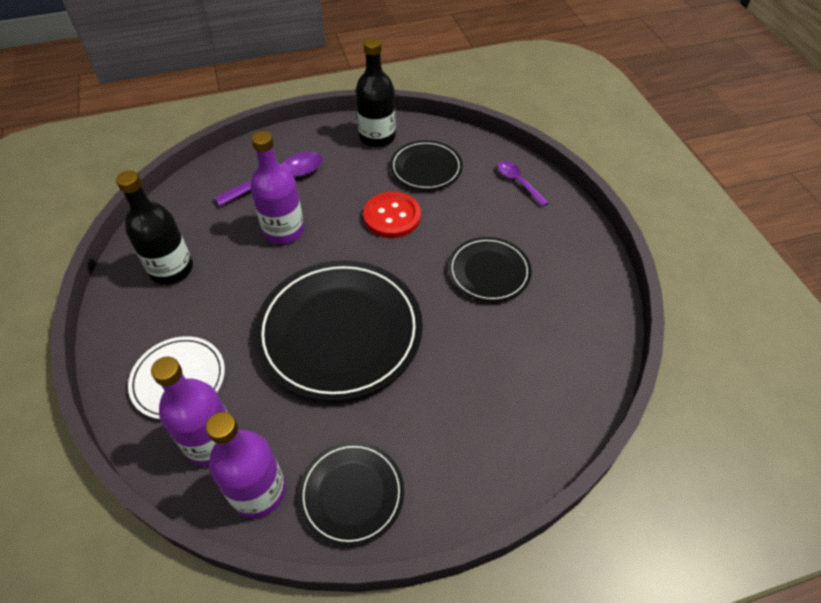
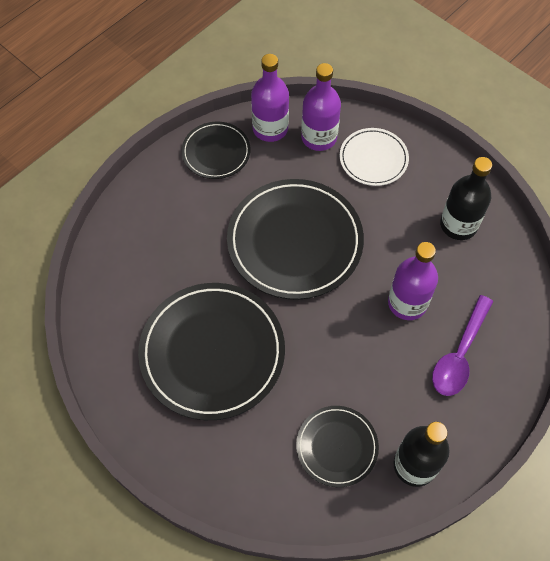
camera: 150 degrees right, 10 degrees up
red button [363,192,421,238] -> none
black plate [448,237,532,302] -> black plate [138,283,285,420], size x1.86
purple spoon [498,161,549,207] -> none

